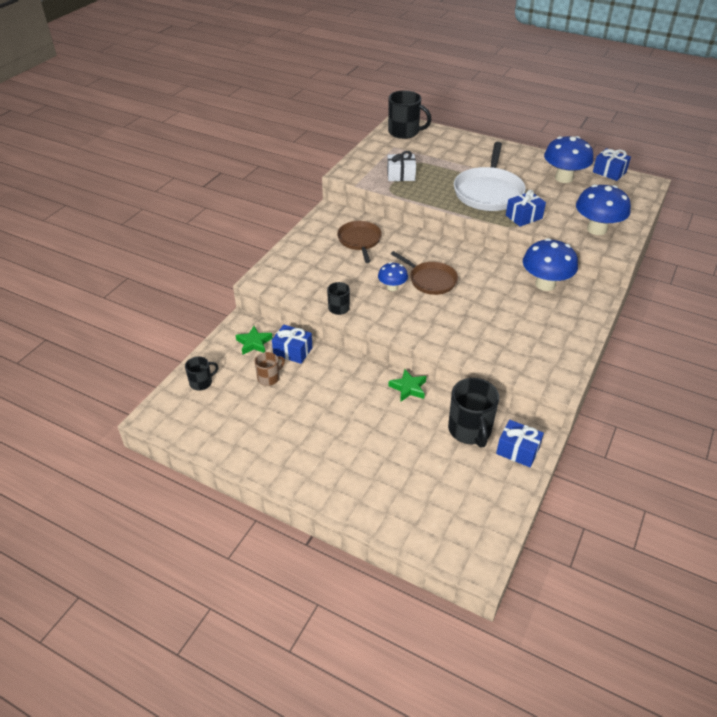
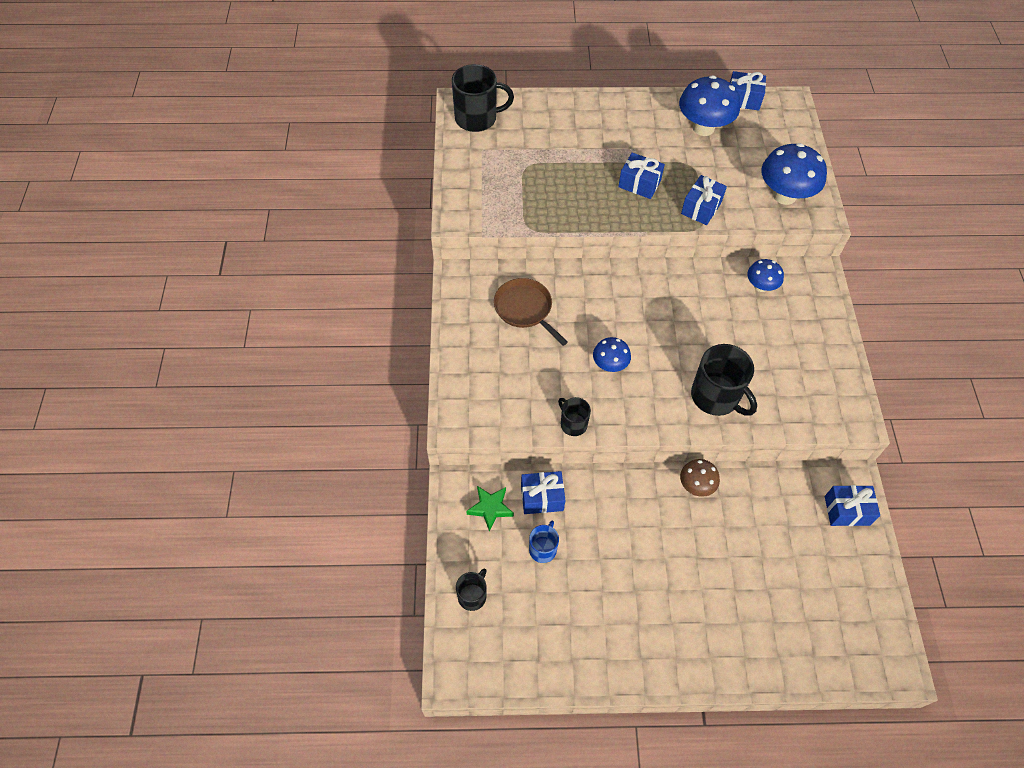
camera: 30 degrees left, 15 degrees up
brown mug [255,352,285,386] -> blue mug [529,520,559,563]
white gift [387,151,416,181] -> none
green star [388,369,427,402] -> brown mushroom [680,459,720,497]
brown pan [391,251,458,295] -> none
black mug [448,378,499,448] -> black mug moved to [691,344,757,416]
white pan [454,142,525,211] -> blue gift [618,152,665,199]
blue mushroom [523,238,578,291] -> blue mushroom [747,259,784,292], size x0.56

